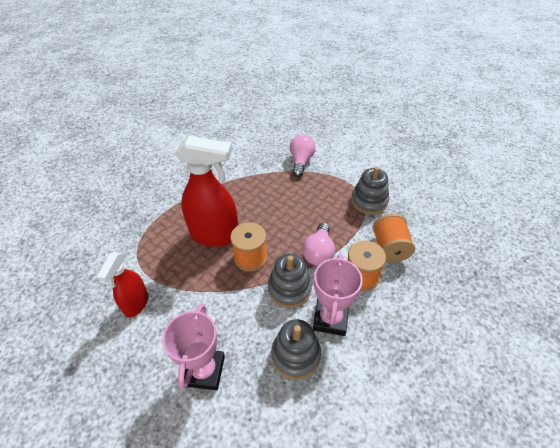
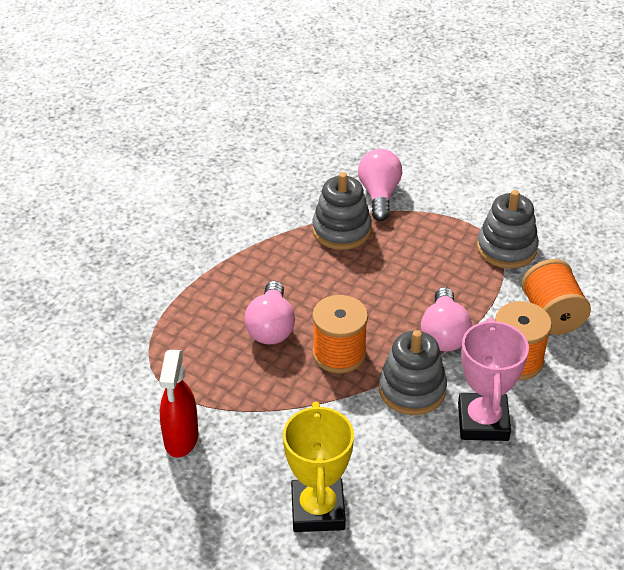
camera: 10 degrees left, 5 degrees down
pink trophy [162,303,225,390] -> yellow trophy [283,402,354,532]
red spray bottle [175,136,238,247] -> pink light bulb [244,281,295,344]
grey stacking toy [271,319,321,379] -> grey stacking toy moved to [312,172,372,250]

